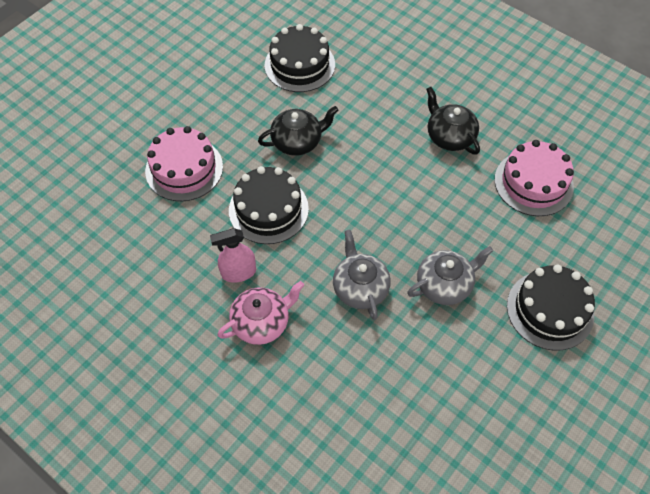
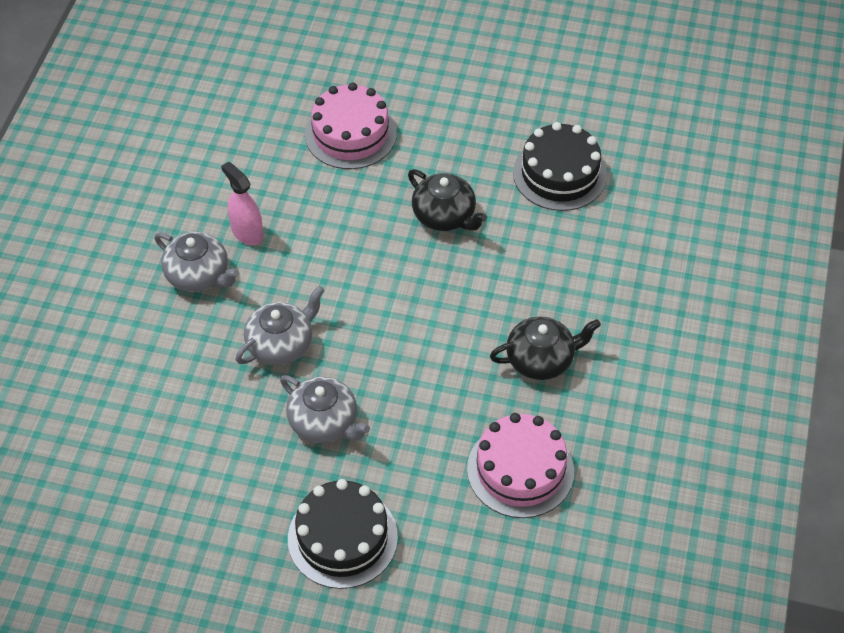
camera: 65 degrees right, 5 degrees down
pink teapot [217,281,304,345] -> grey teapot [154,232,239,292]
black cake [229,166,309,244] -> none
black teapot [426,87,480,155] -> black teapot turned 45 degrees clockwise [490,316,601,380]

